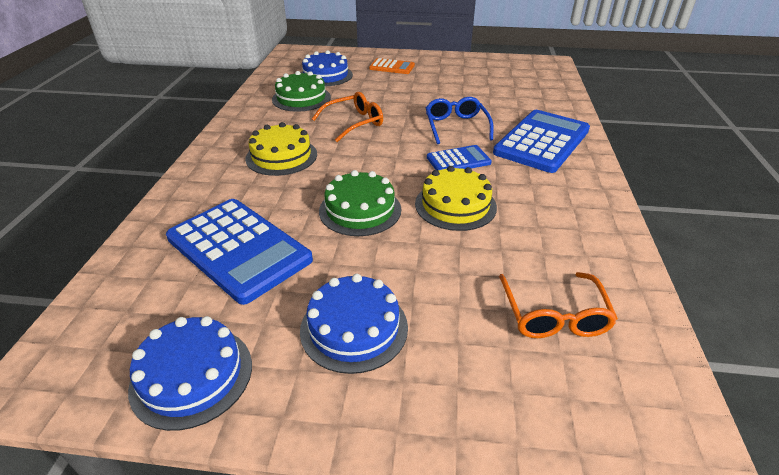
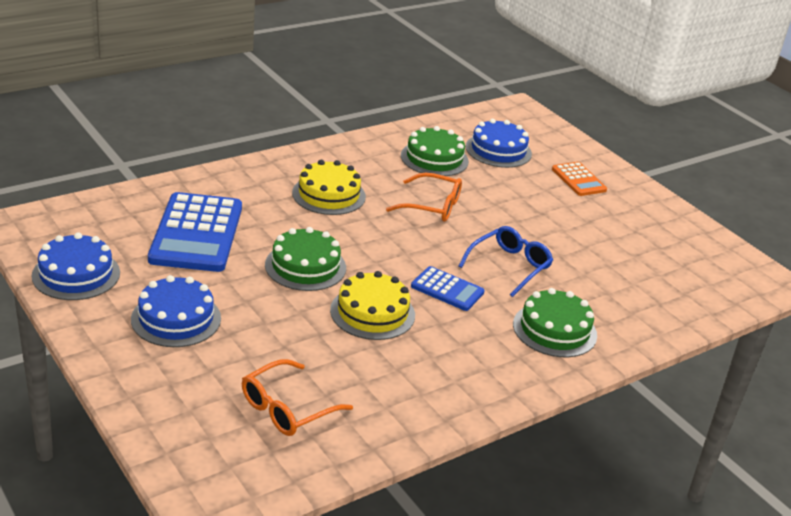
camera: 45 degrees right, 5 degrees down
blue calculator [493,110,590,173] -> green cake [513,288,597,357]

